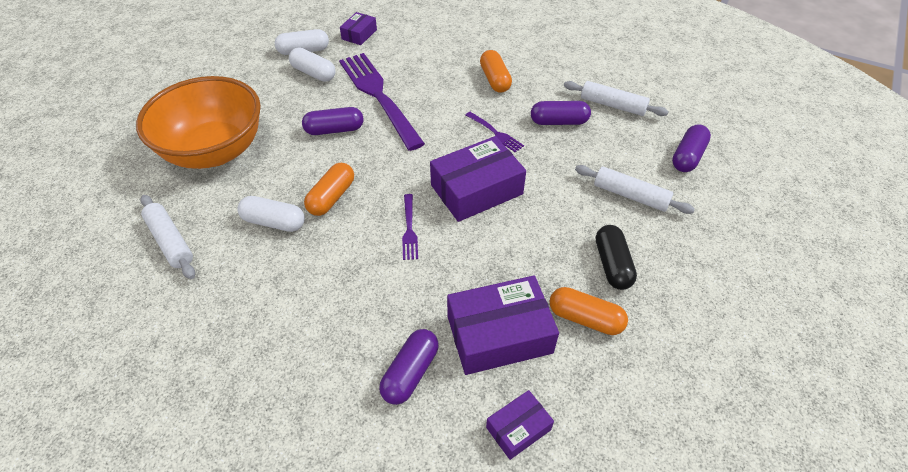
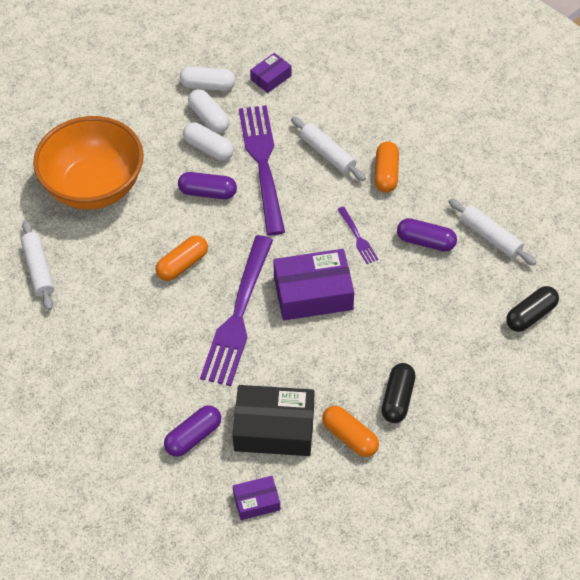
camera: 20 degrees right, 5 degrees up
white capsule [237,196,305,232] -> white capsule moved to [183,122,234,161]
purple fork [402,194,418,260] -> purple fork [200,235,273,386], size x2.34
purple box [447,276,559,375] -> black box [232,385,314,456]
white rolling pin [575,165,695,214] -> white rolling pin moved to [291,117,366,181]
purple capsule [672,124,711,172] -> black capsule [506,286,559,332]

